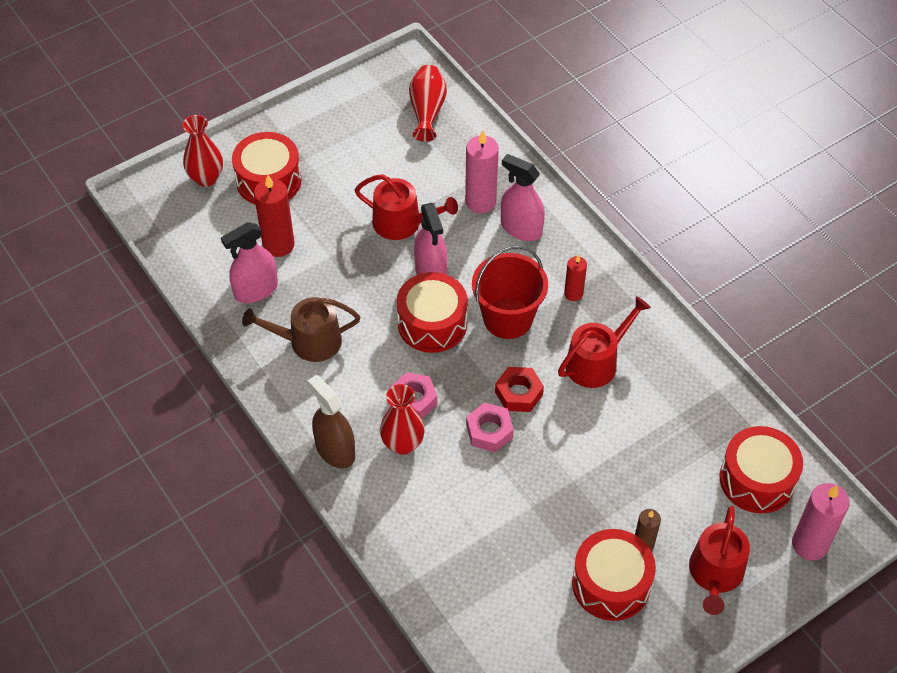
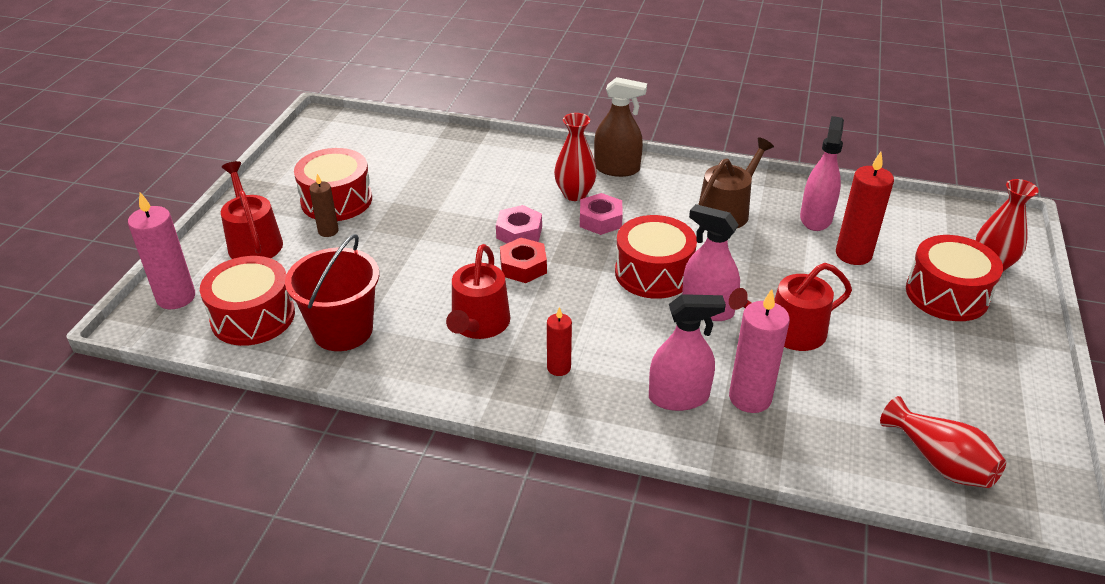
camera: 140 degrees right, 15 degrees down
red bucket [472,246,548,339] -> red bucket moved to [285,234,379,351]

